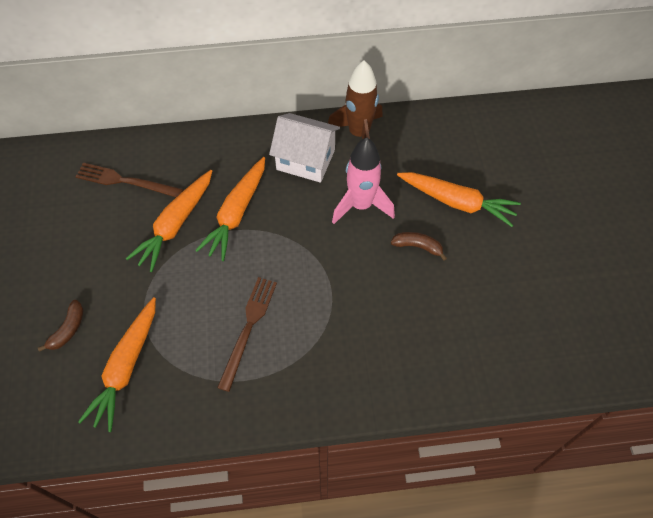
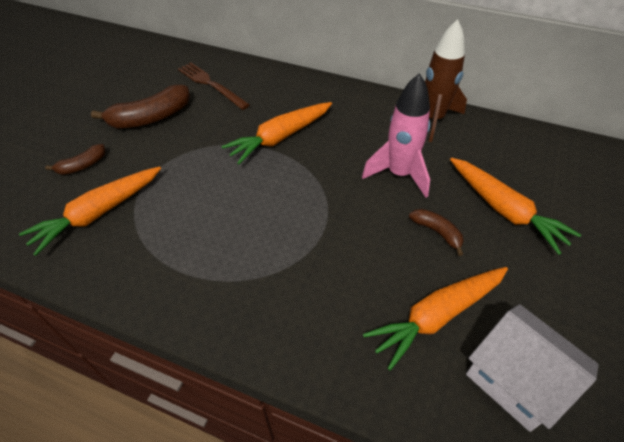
camera: 30 degrees right, 10 degrees down
orange carrot [126,170,212,272] -> orange carrot moved to [363,267,508,371]
brown fork [217,277,277,392] -> none
white house [269,113,340,183] -> white house moved to [466,304,599,432]
none -> brown banana [91,85,190,128]

